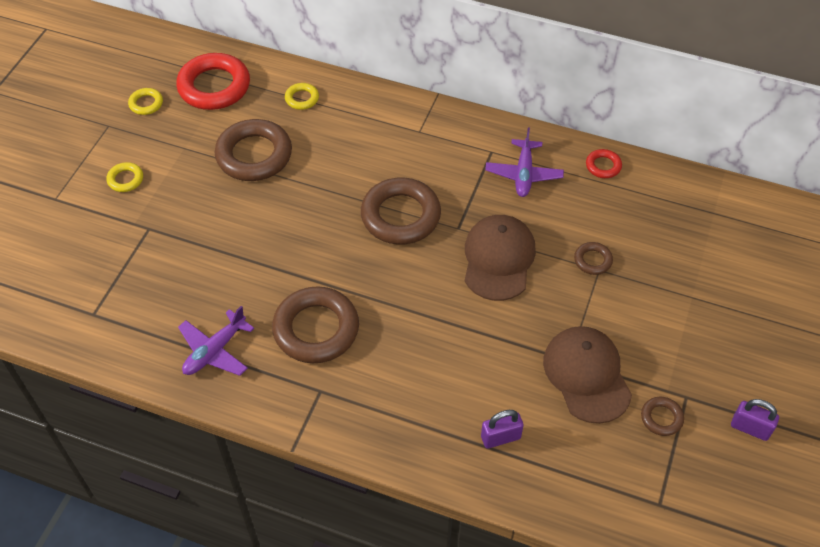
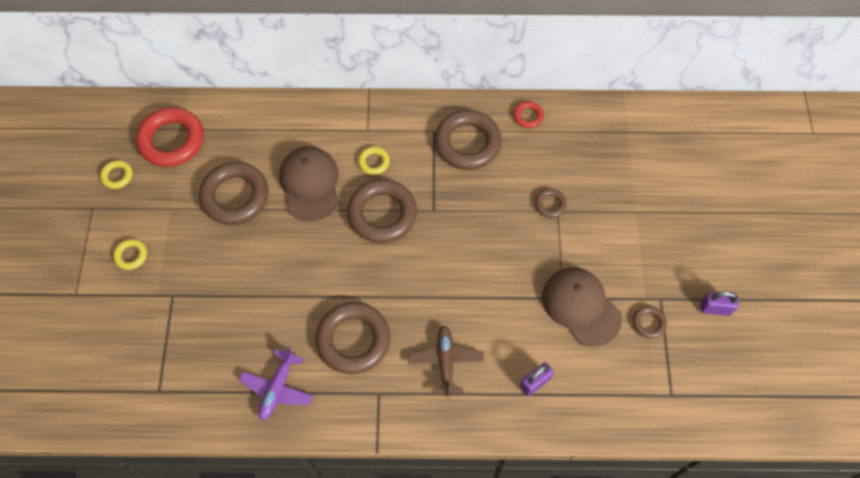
camera: 20 degrees left, 10 degrees up
yellow ring [285,83,319,110] -> yellow ring moved to [358,147,390,175]
brown cap [465,215,536,301] -> brown cap moved to [279,146,339,222]
purple plane [485,127,564,197] -> brown ring [434,110,502,170]
none -> brown plane [408,326,484,397]

